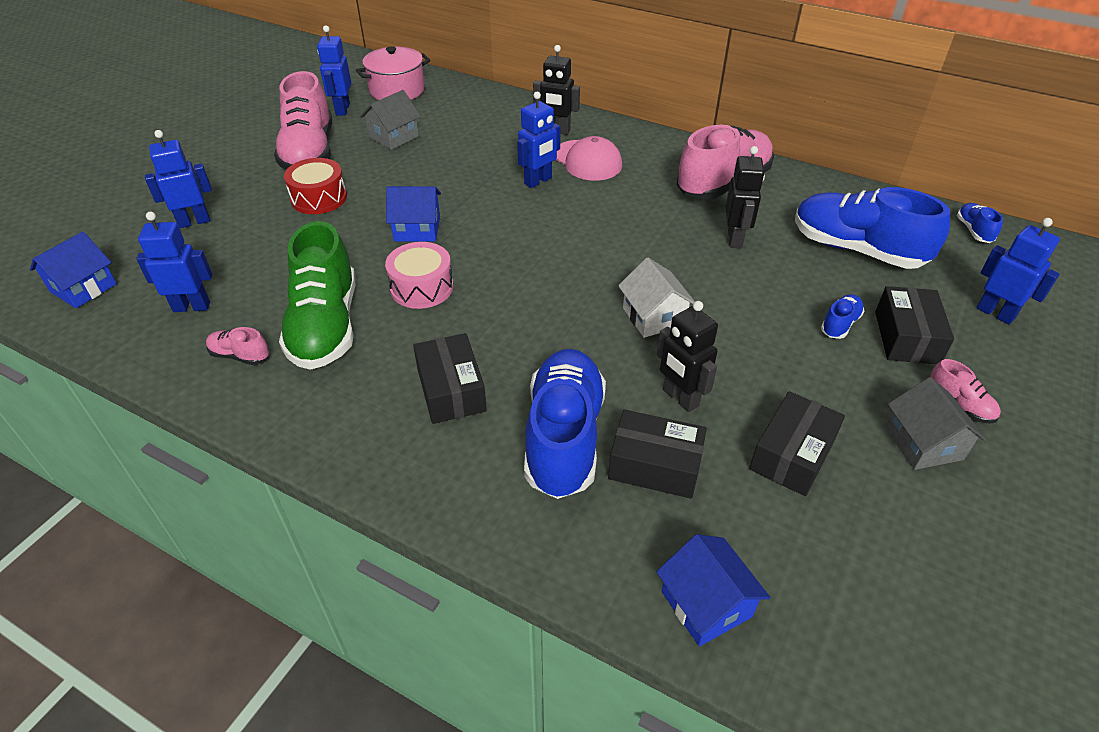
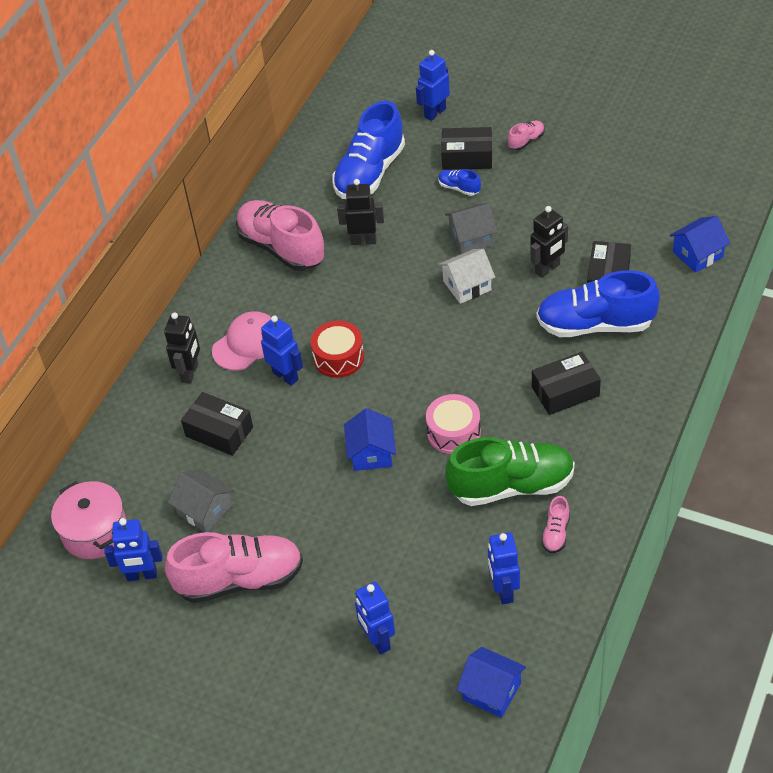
camera: 90 degrees left, 5 degrees up
red drum [284,158,347,214] -> red drum moved to [311,321,364,378]
black box [749,391,845,496] -> black box moved to [181,392,253,456]
grey house [885,377,987,470] -> grey house moved to [445,203,497,254]
blue shoe [957,203,1003,243] -> none

